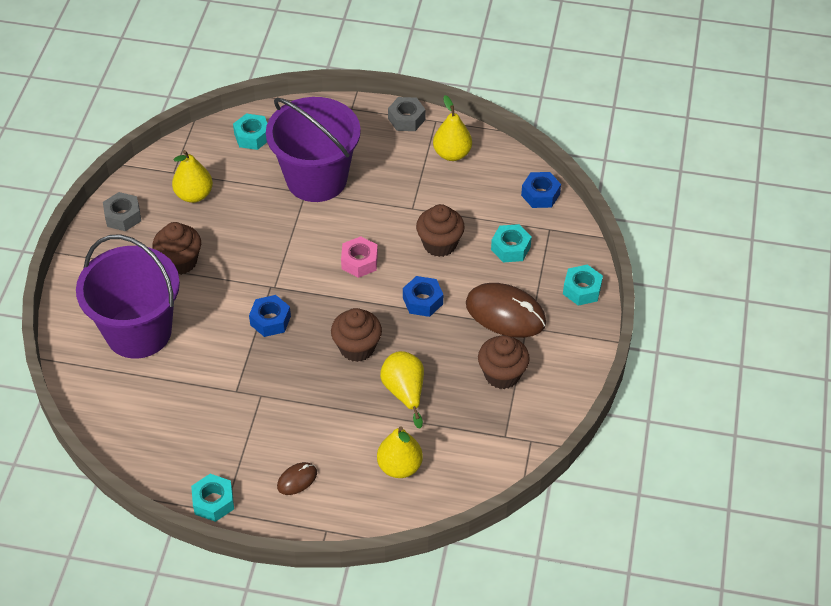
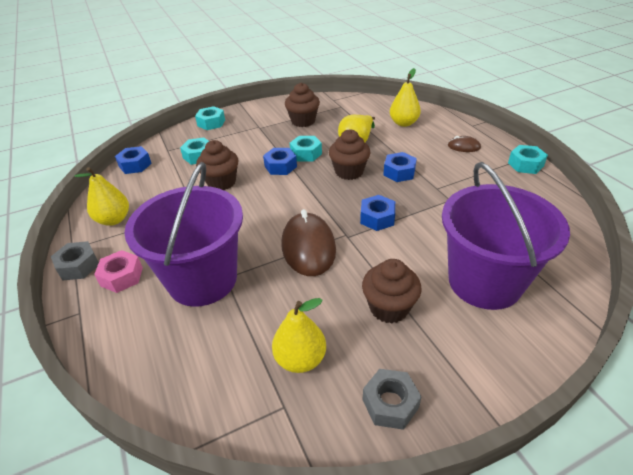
camera: 125 degrees left, 10 degrees down
turquoise nut [233,114,267,150] -> turquoise nut moved to [290,136,322,162]
pink nut [341,236,378,278] -> pink nut moved to [94,250,143,293]
brown mouse [466,283,546,338] -> brown mouse moved to [282,209,336,276]
none -> blue nut [383,152,417,182]

